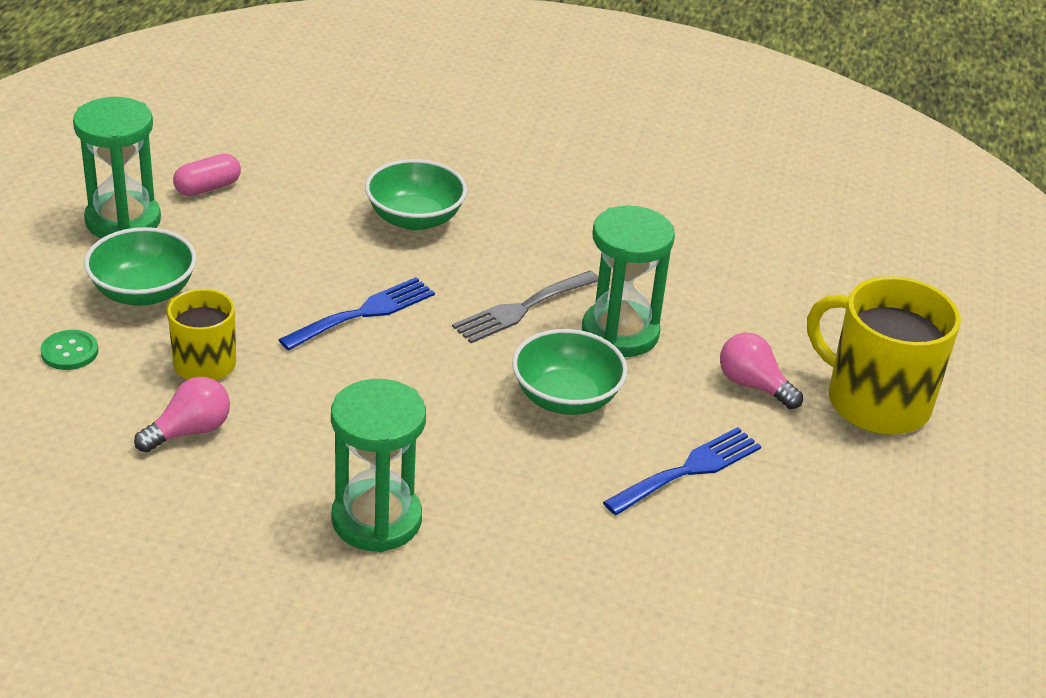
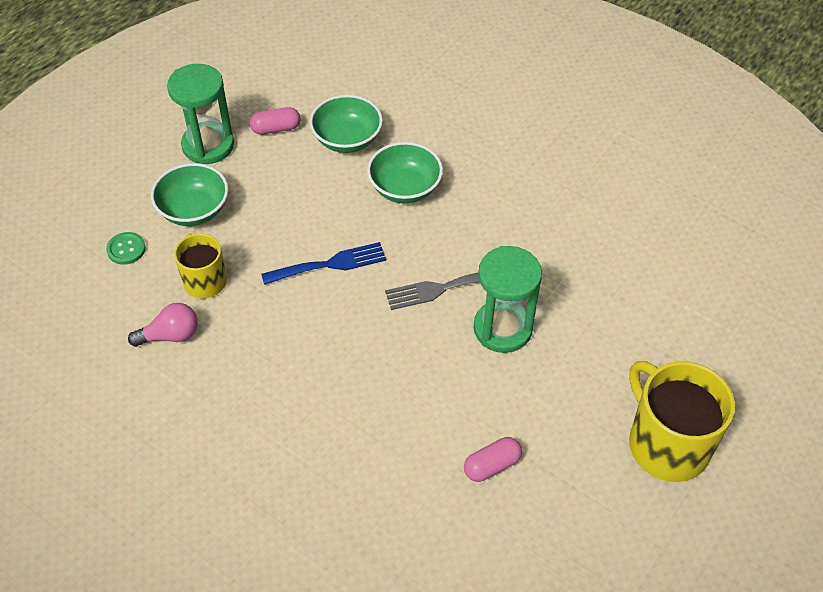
camera: 25 degrees right, 15 degrees up
green hourglass [331,379,426,552] -> none
green bowl [512,329,628,415] -> green bowl moved to [310,95,383,153]
blue fork [603,427,761,515] -> pink capsule [464,437,522,482]
pink light bulb [720,333,803,409] -> none

